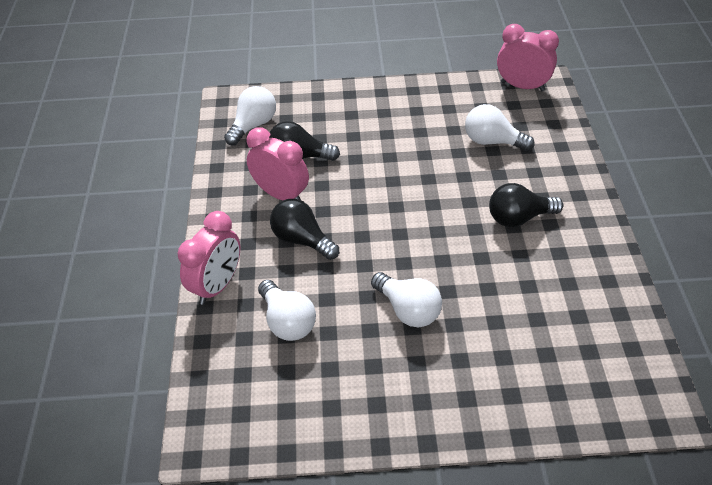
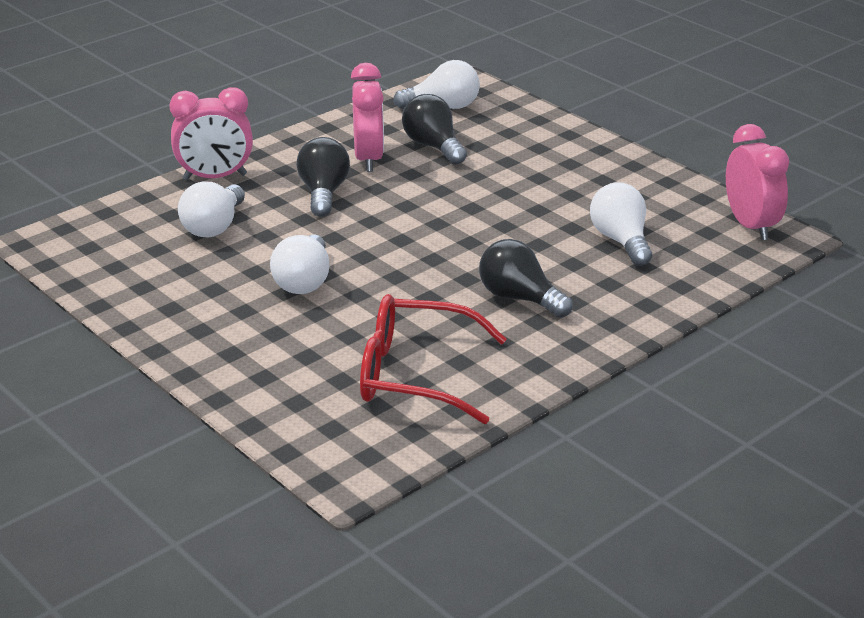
camera: 50 degrees right, 15 degrees down
none -> red glasses [360,294,506,424]

